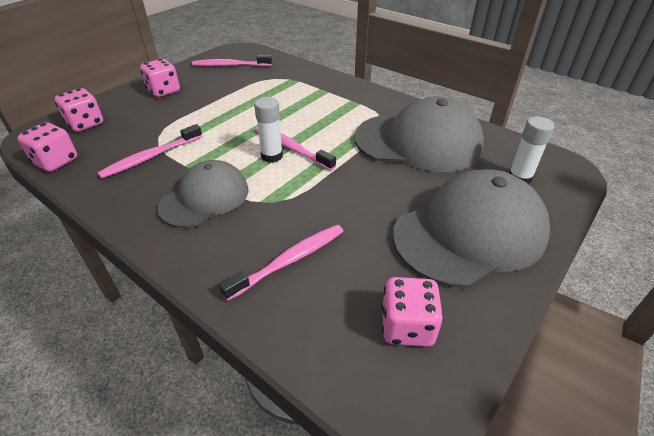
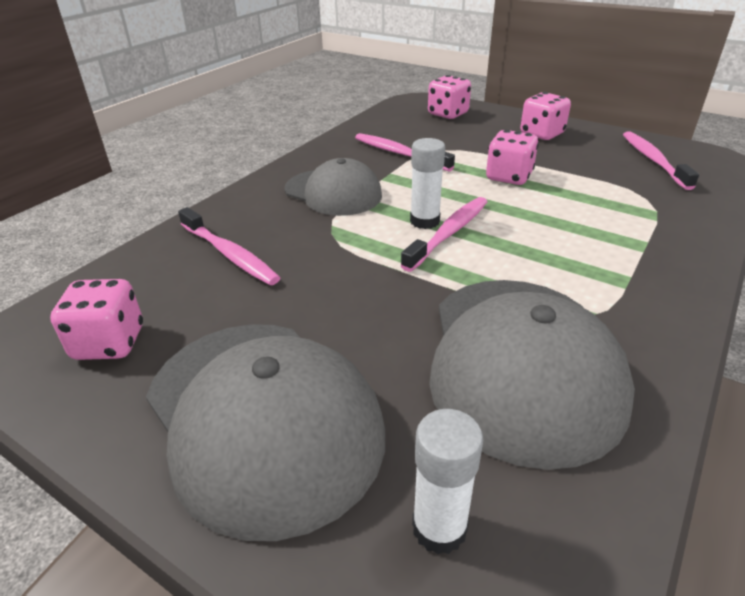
camera: 85 degrees right, 5 degrees down
pink dice [17,122,77,172] -> pink dice moved to [486,130,539,185]

